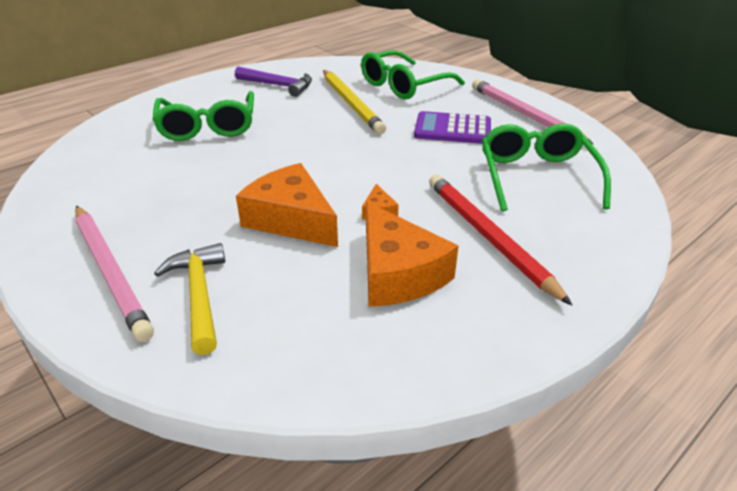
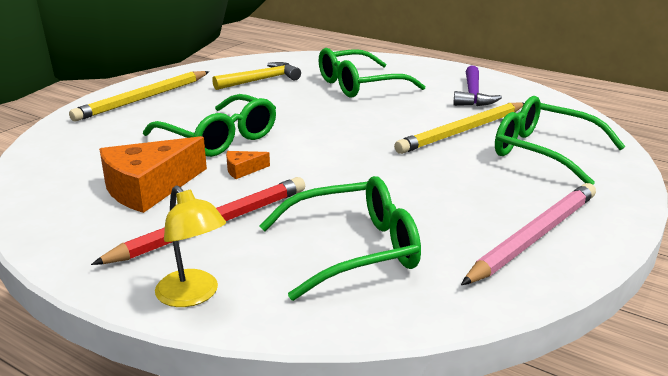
camera: 75 degrees right, 10 degrees down
pink pencil [75,206,154,342] -> yellow pencil [69,71,209,121]
yellow hammer [154,243,225,355] -> yellow hammer moved to [212,62,301,90]
orange cheese [236,163,338,247] -> green glasses [143,94,276,157]
purple calculator [414,111,491,144] -> none
none -> yellow lamp [155,185,226,307]

